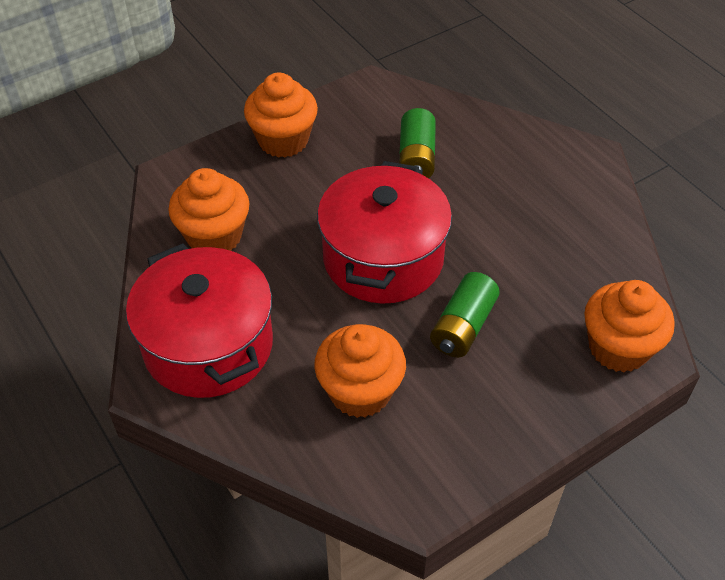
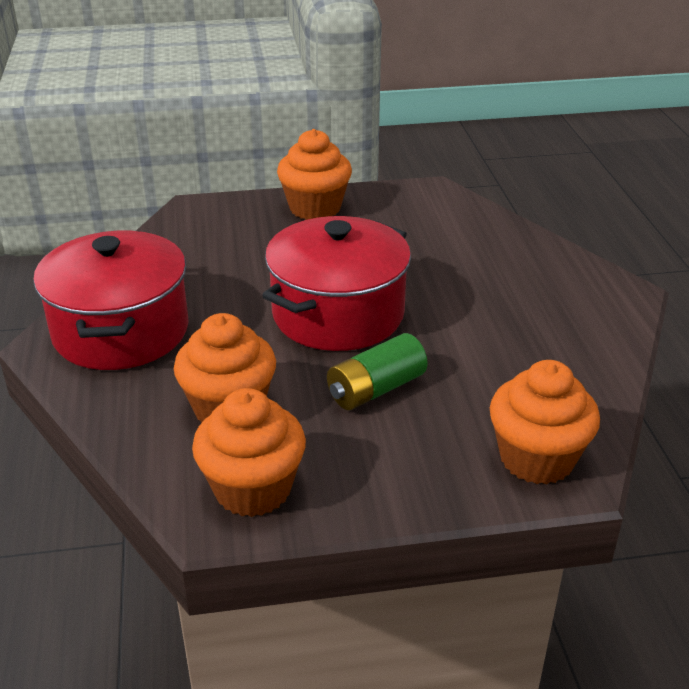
camera: 25 degrees right, 15 degrees down
orange cupcake [168,168,250,251] -> orange cupcake moved to [192,388,306,517]
green battery [399,108,436,178] -> none

